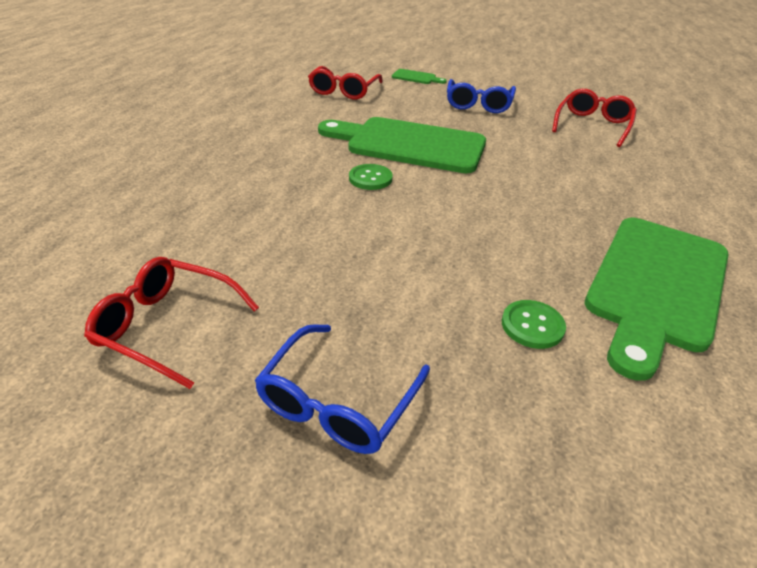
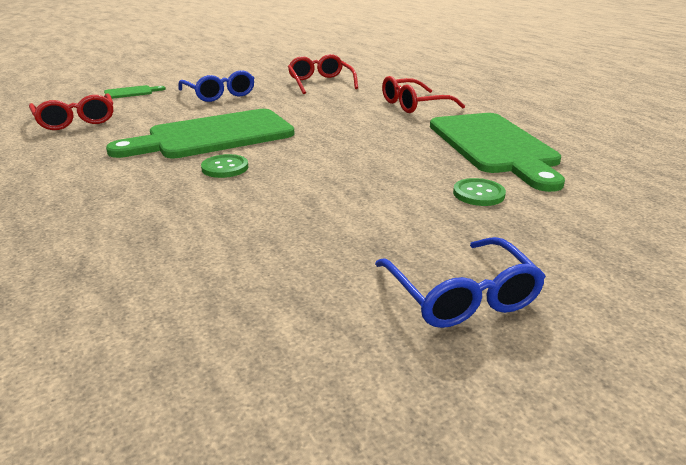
camera: 45 degrees left, 10 degrees down
red glasses [84,257,259,389] -> red glasses moved to [382,76,465,113]

